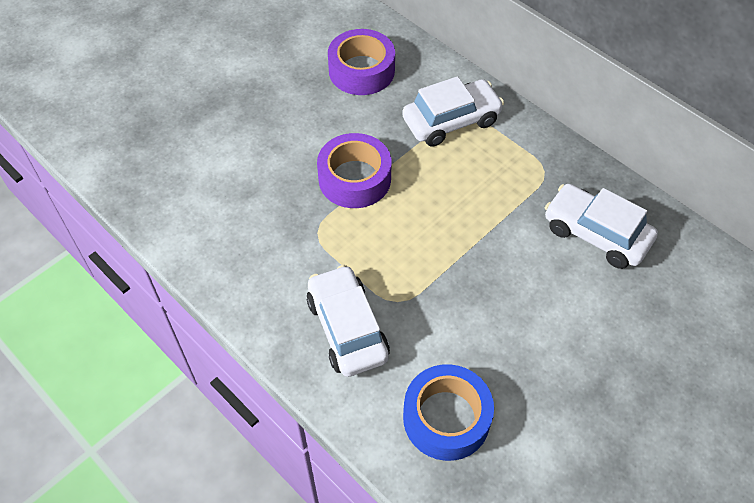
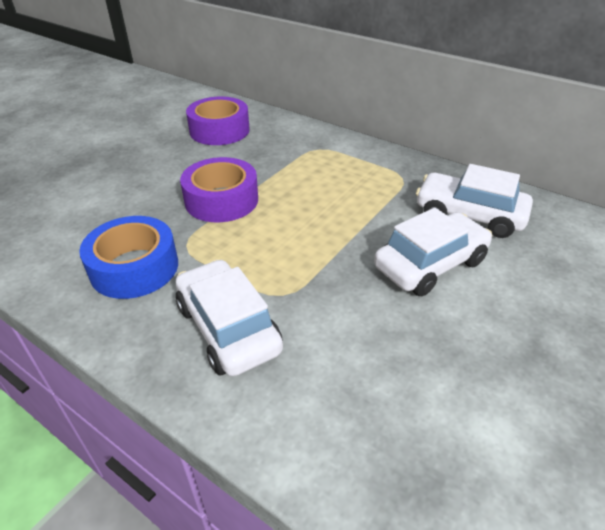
camera: 10 degrees left, 15 degrees down
white car [402,76,504,147] -> white car moved to [374,208,492,296]
blue tape [403,364,494,461] -> blue tape moved to [79,216,178,299]

